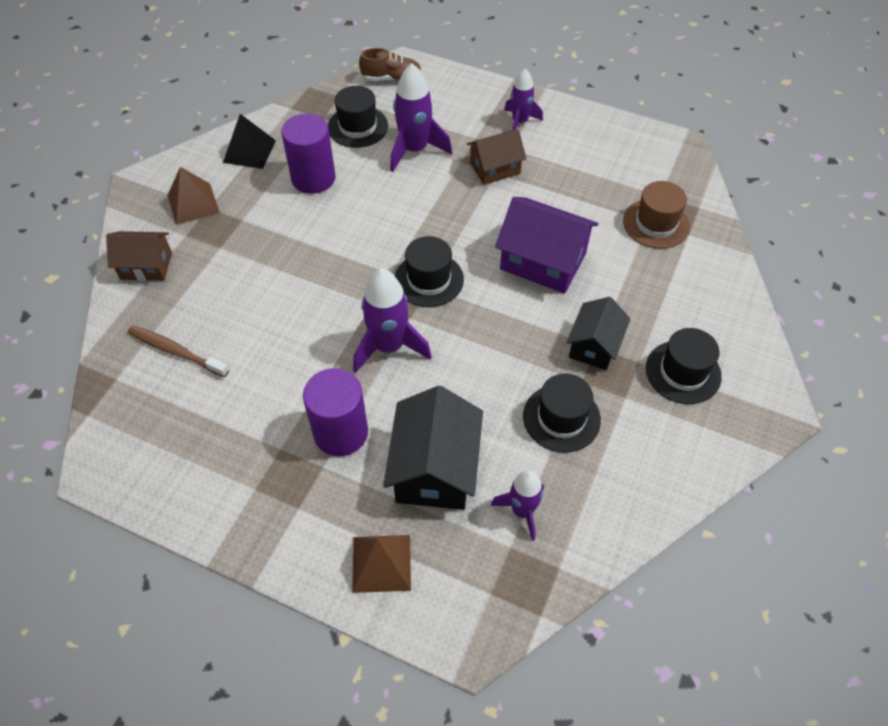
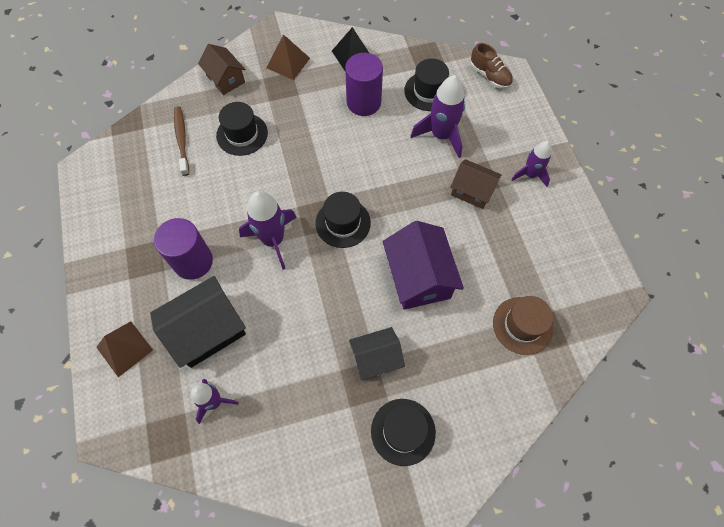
camera: 50 degrees right, 10 degrees up
black hat [523,373,601,453] -> black hat moved to [216,102,268,156]

